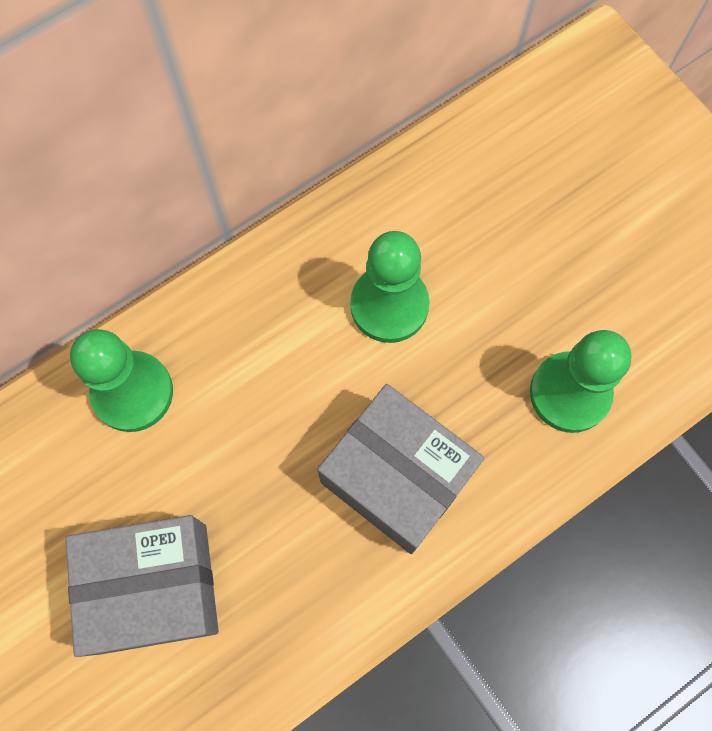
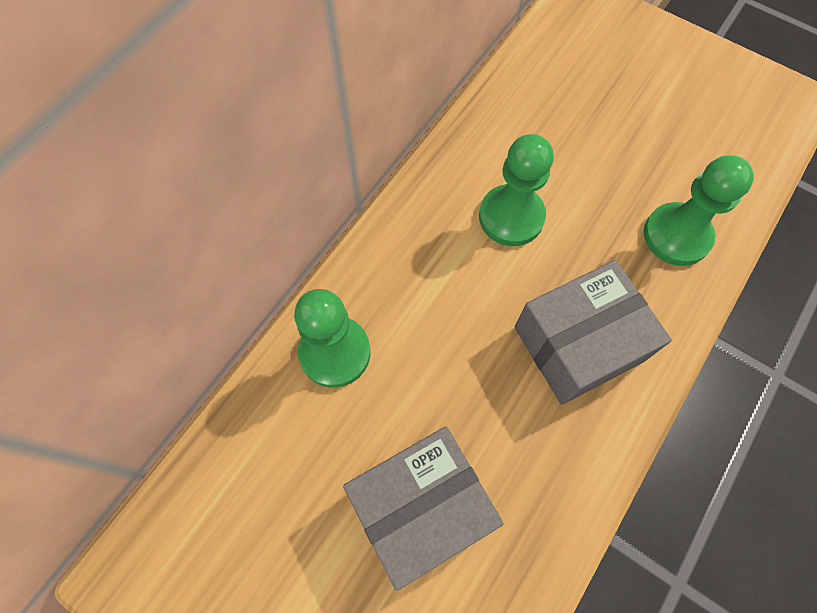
camera: 20 degrees left, 5 degrees down
grey box [317,384,484,554] -> grey box turned 45 degrees counterclockwise [515,260,672,405]

